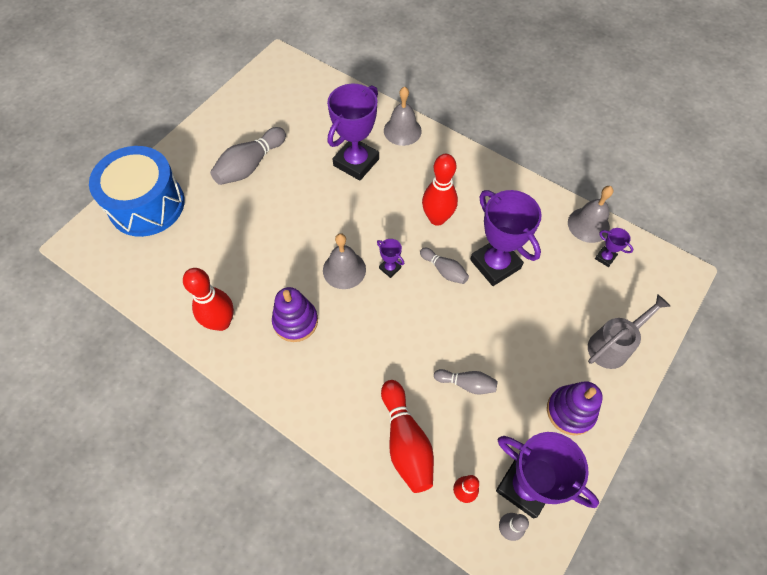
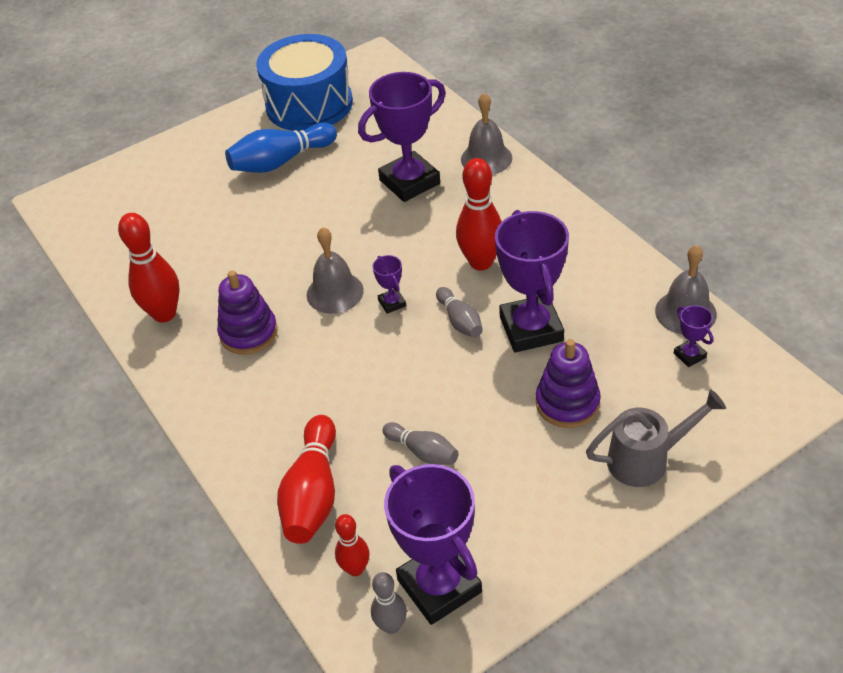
camera: 25 degrees right, 15 degrees down
blue drum [89,146,185,237] -> blue drum moved to [256,34,353,131]
grey bowling pin [210,127,286,185] -> blue bowling pin [225,122,337,173]
purple stacking toy [547,381,603,435] -> purple stacking toy moved to [536,339,601,428]

